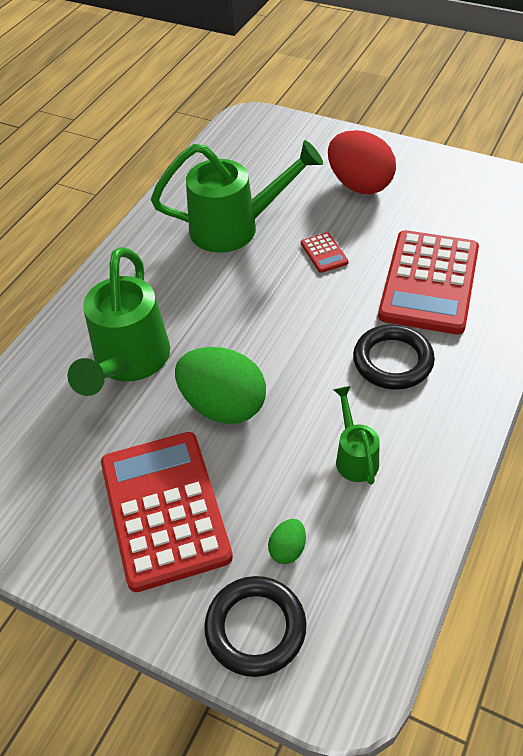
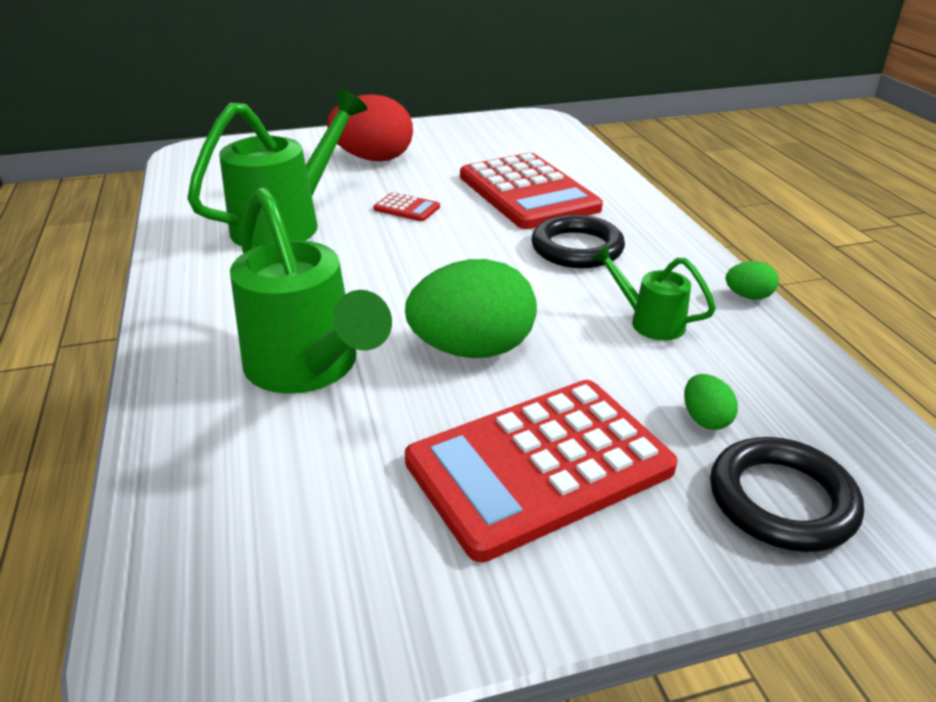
camera: 45 degrees left, 15 degrees down
red calculator [101,432,233,592] -> red calculator turned 60 degrees counterclockwise [405,380,677,562]
none -> green egg [726,261,779,300]

